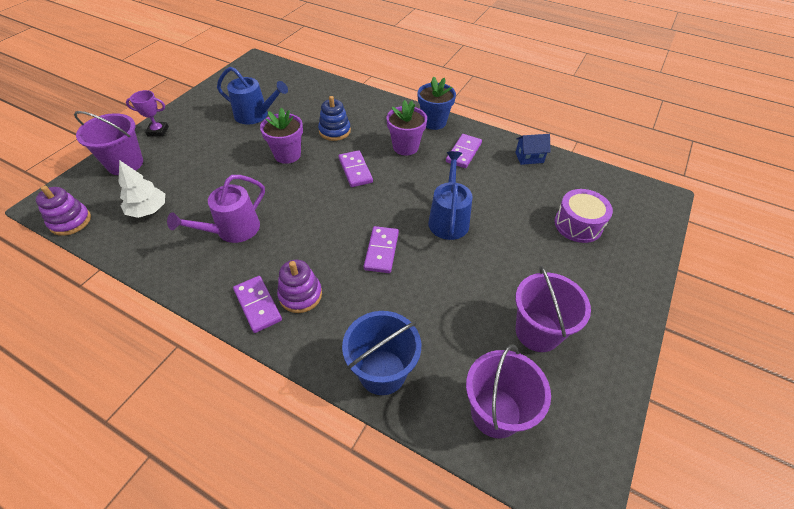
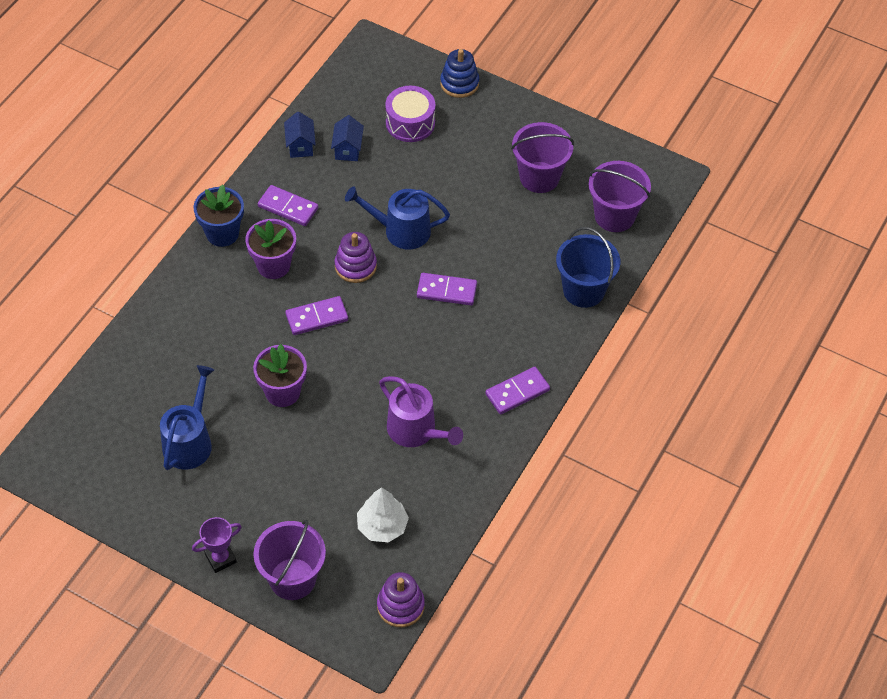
camera: 90 degrees left, 5 degrees up
purple trophy [126,90,169,137] -> purple trophy turned 60 degrees clockwise [192,517,242,573]
purple stacking toy [277,260,322,313] -> purple stacking toy moved to [335,232,377,283]
blue stacking toy [318,96,351,141] -> blue stacking toy moved to [440,49,479,98]
none -> blue house [331,115,364,161]

